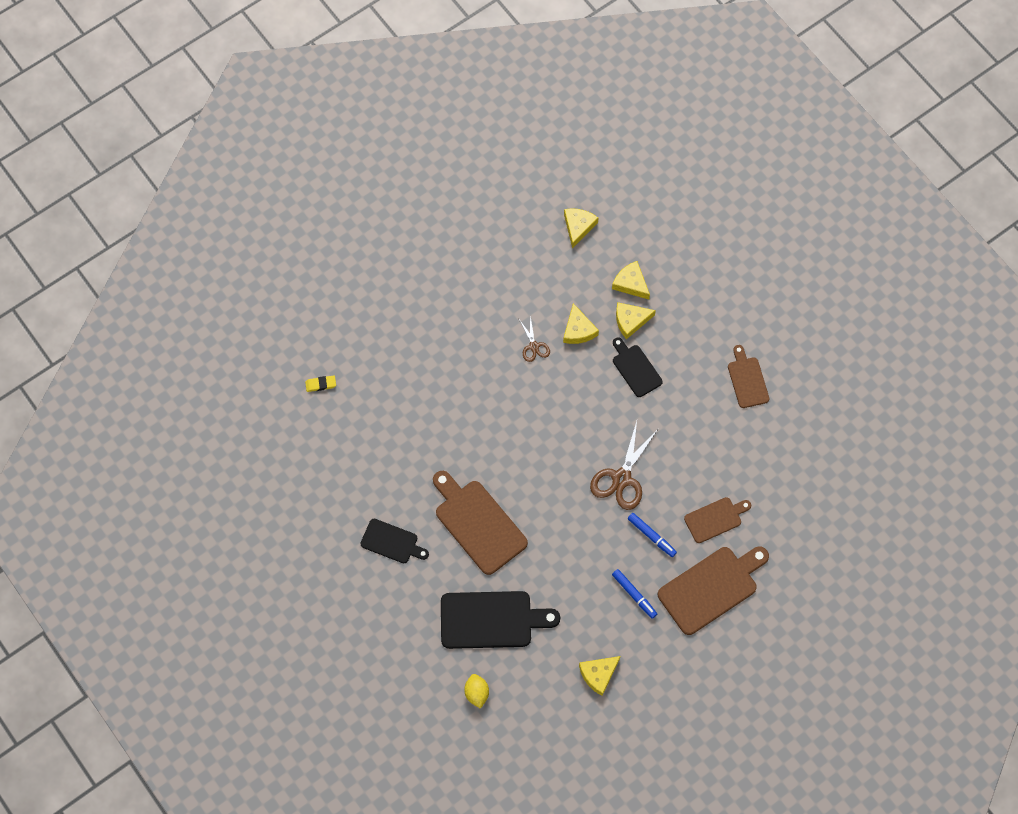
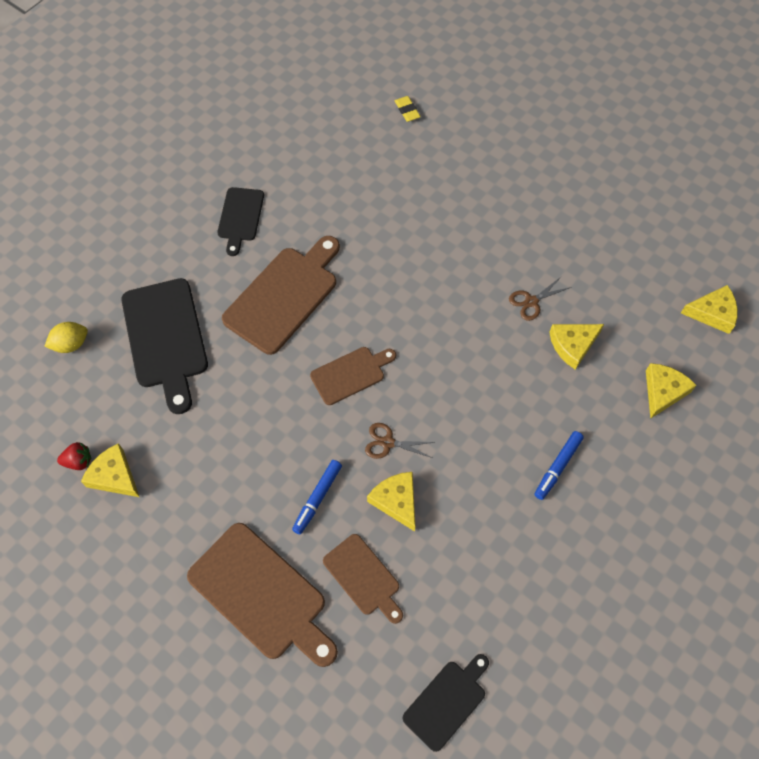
camera: 75 degrees right, 5 degrees down
brown scissors [590,421,659,510] -> brown scissors [365,423,436,459], size x0.54
blue marker [612,569,657,619] -> blue marker moved to [534,431,584,500]
black cutting board [613,338,663,397] -> black cutting board moved to [402,654,489,752]
yellow cheese [616,302,656,339] -> yellow cheese moved to [367,472,415,531]
brown cutting board [728,345,769,408] -> brown cutting board moved to [310,347,396,405]
none -> red strawberry [57,442,91,470]

